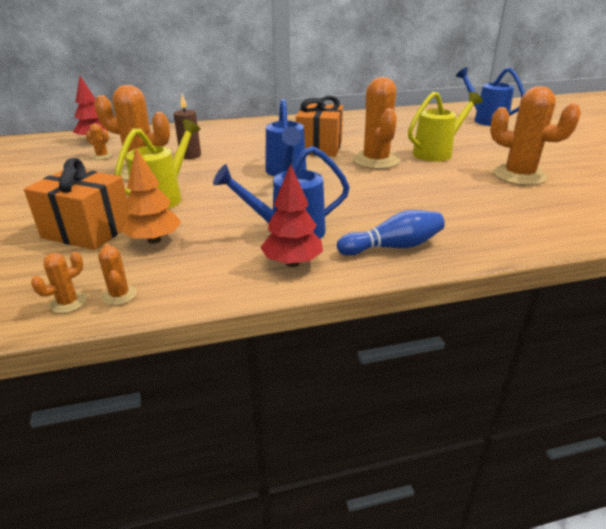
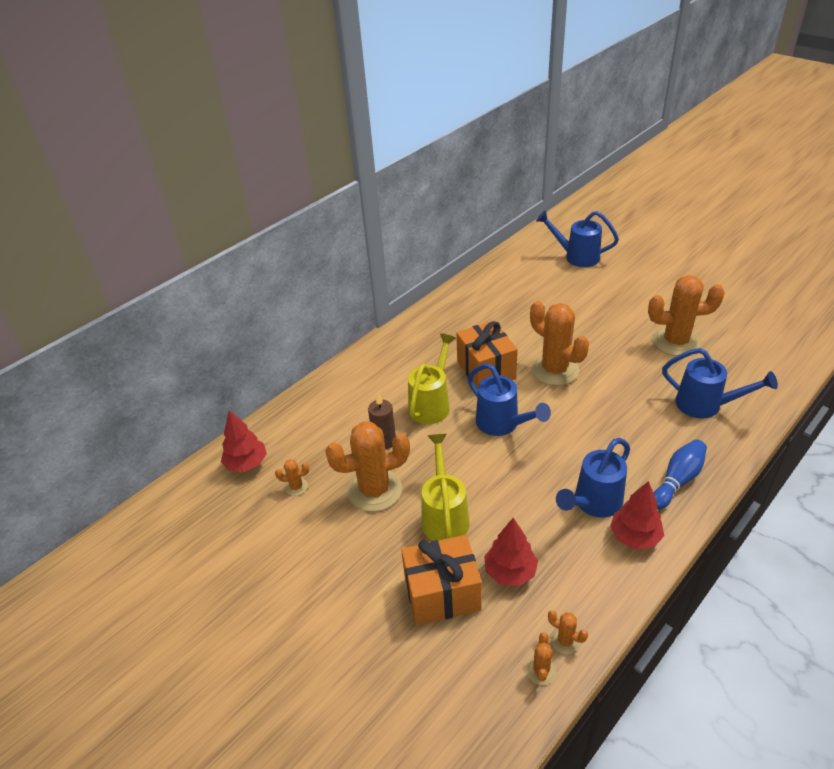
camera: 30 degrees left, 10 degrees up
orange tree [121,148,181,244] -> red tree [484,518,538,586]
yellow watering can [408,92,483,162] -> yellow watering can moved to [408,333,456,424]
none -> blue watering can [662,348,778,418]

